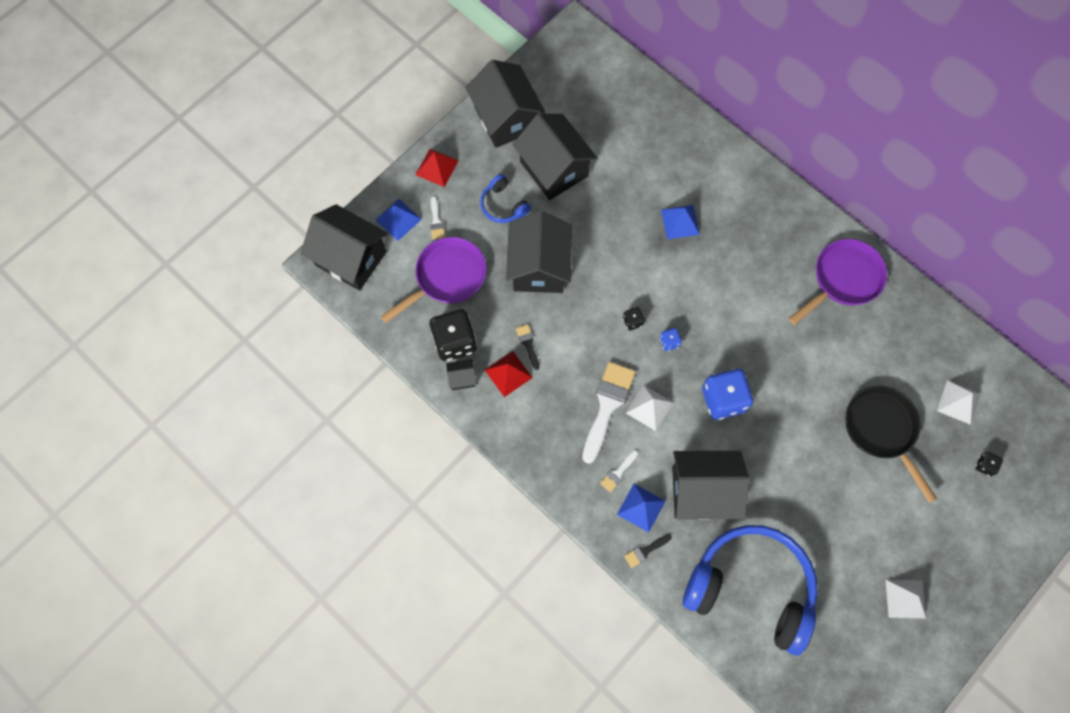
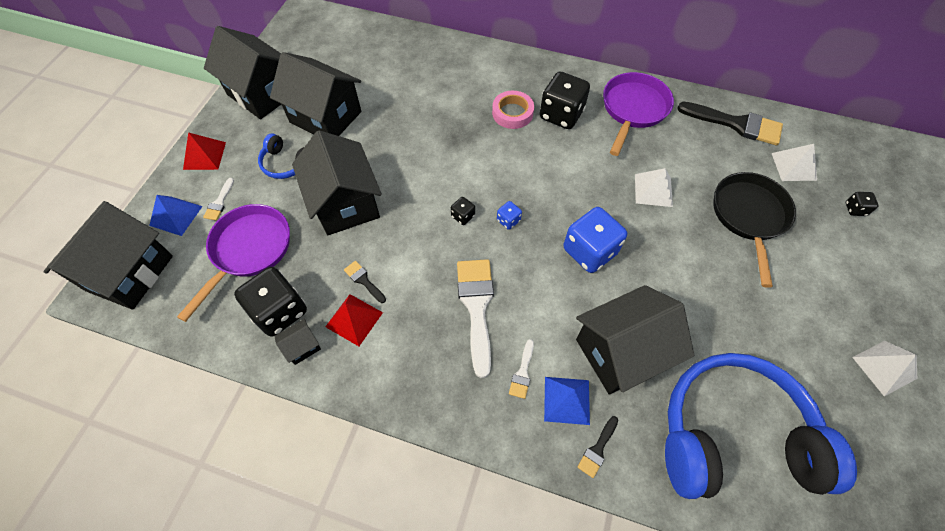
camera: 25 degrees left, 10 degrees down
black house [300,204,388,291] -> black house turned 75 degrees counterclockwise [44,201,173,310]
white brush [430,196,445,239] -> white brush turned 45 degrees clockwise [203,178,234,221]
white pyramid [626,385,674,431] -> white pyramid moved to [635,168,673,207]
blue pyramid [661,205,700,239] -> none
black pan [845,386,937,503] -> black pan turned 60 degrees clockwise [713,172,796,288]
none -> pink tape [492,91,534,129]
none -> black dice [540,72,590,129]
none -> black brush [677,102,783,145]

